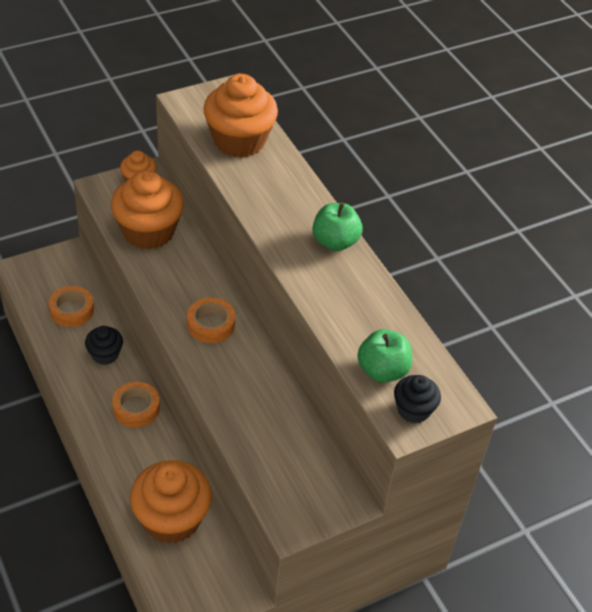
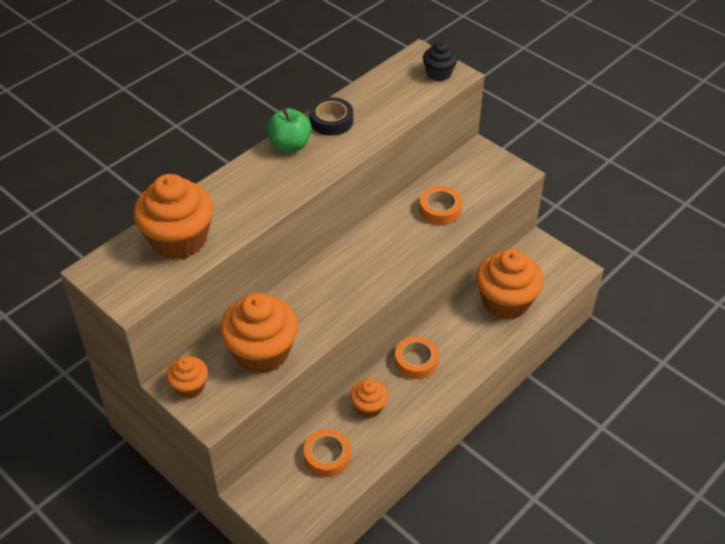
camera: 105 degrees left, 0 degrees up
black cupcake [85,326,123,365] -> orange cupcake [350,379,388,418]
orange tape [187,298,235,343] -> orange tape moved to [419,186,462,225]
green apple [357,329,412,383] -> none
none -> black tape [309,97,353,136]

